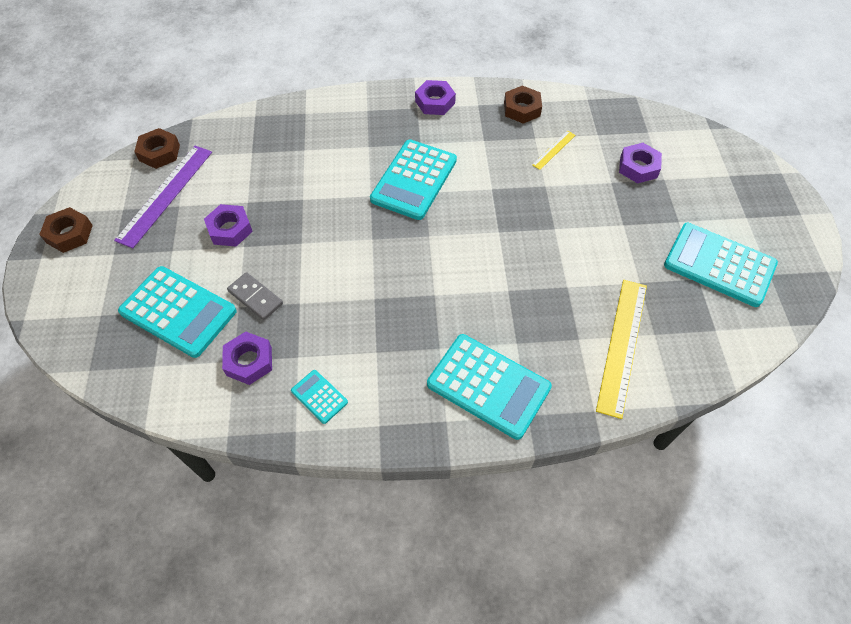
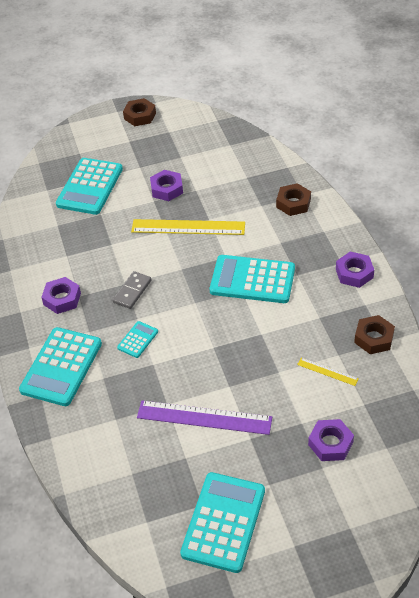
camera: 80 degrees right, 10 degrees down
purple ruler [114,146,212,248] -> purple ruler moved to [137,401,272,435]
brown nut [134,128,180,169] -> brown nut moved to [276,183,311,216]
purple nut [222,332,272,385] -> purple nut moved to [41,277,81,314]
grey domino [227,272,283,320] -> grey domino moved to [112,271,151,309]
turquoise calculator [291,370,348,424] -> turquoise calculator moved to [117,321,158,358]
yellow ruler [596,280,647,419] -> yellow ruler moved to [131,219,245,235]

